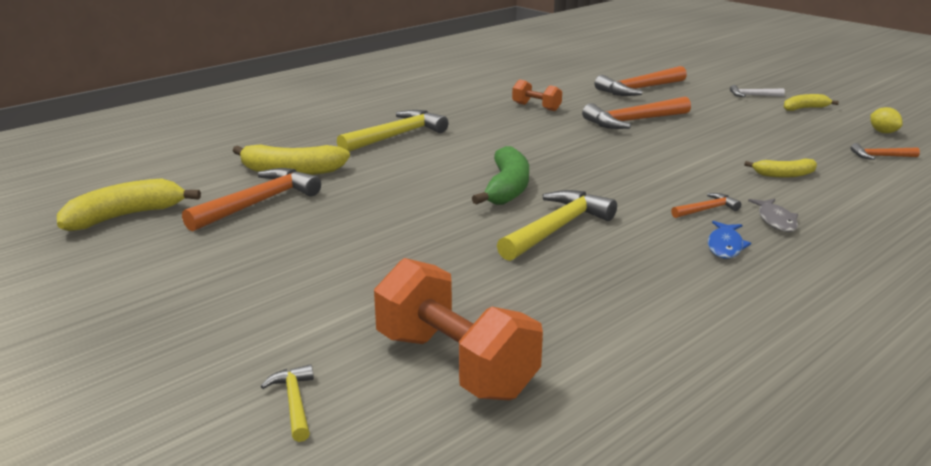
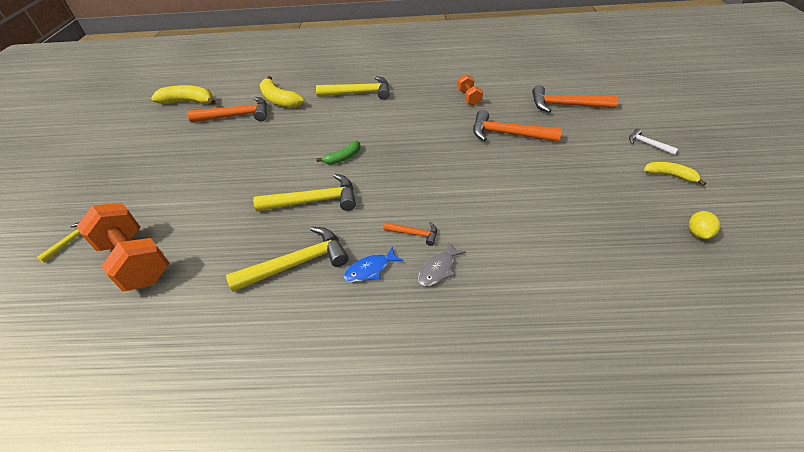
camera: 45 degrees right, 20 degrees up
orange dumbbell [374,258,543,400] -> orange dumbbell turned 45 degrees counterclockwise [76,203,169,292]
green banana [472,146,529,205] -> green banana [316,141,360,164], size x0.59
yellow banana [744,158,817,178] -> none
orange hammer [851,143,920,160] -> none
none -> yellow hammer [226,227,349,292]

